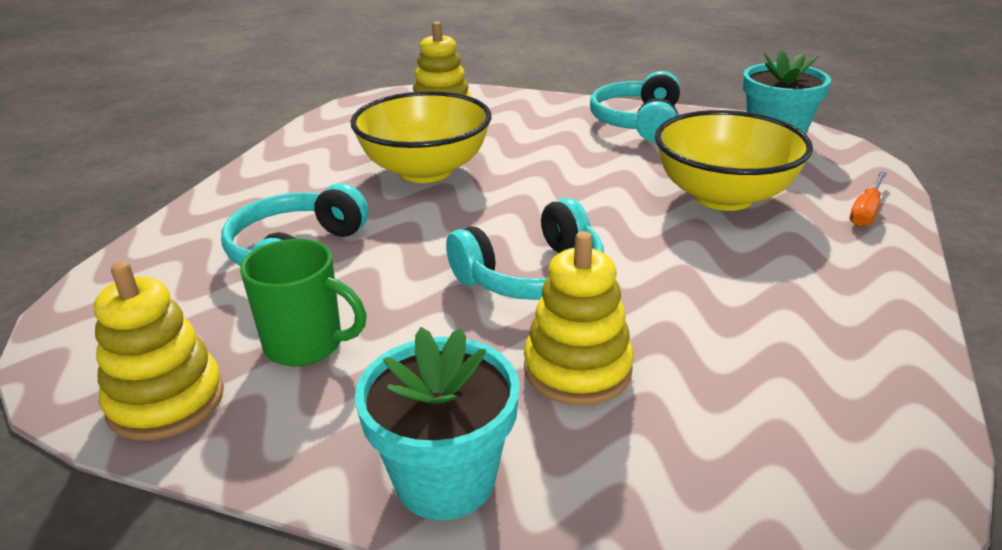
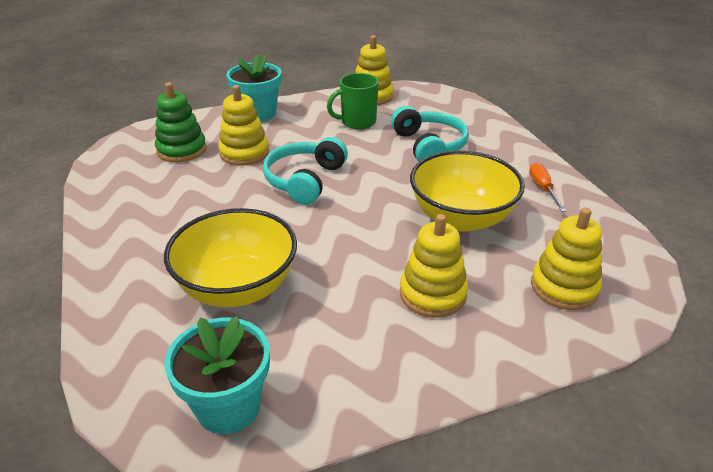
camera: 140 degrees right, 5 degrees up
turquoise headphones [590,71,680,142] -> none
orange screwdriver [850,171,887,227] -> orange screwdriver moved to [529,162,566,212]
none -> green stacking toy [155,82,206,162]
none -> yellow stacking toy [400,214,468,318]

